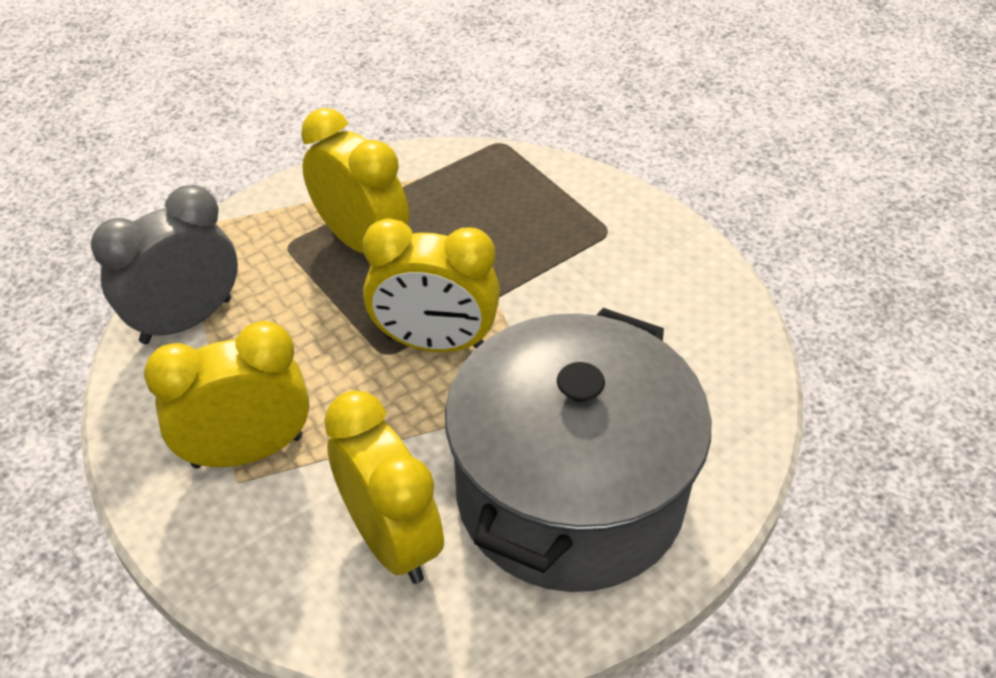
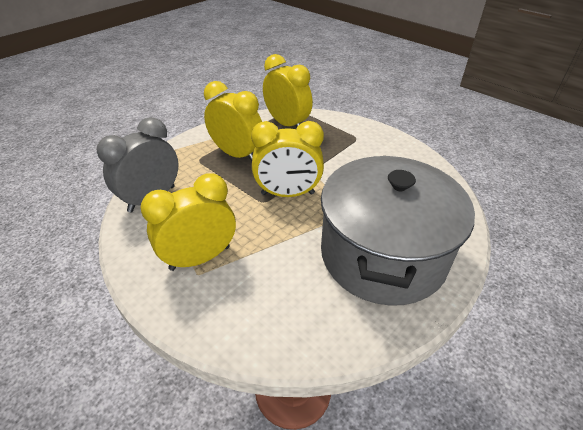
camera: 10 degrees left, 5 degrees down
yellow clock [324,391,444,584] -> yellow clock moved to [263,54,313,127]

